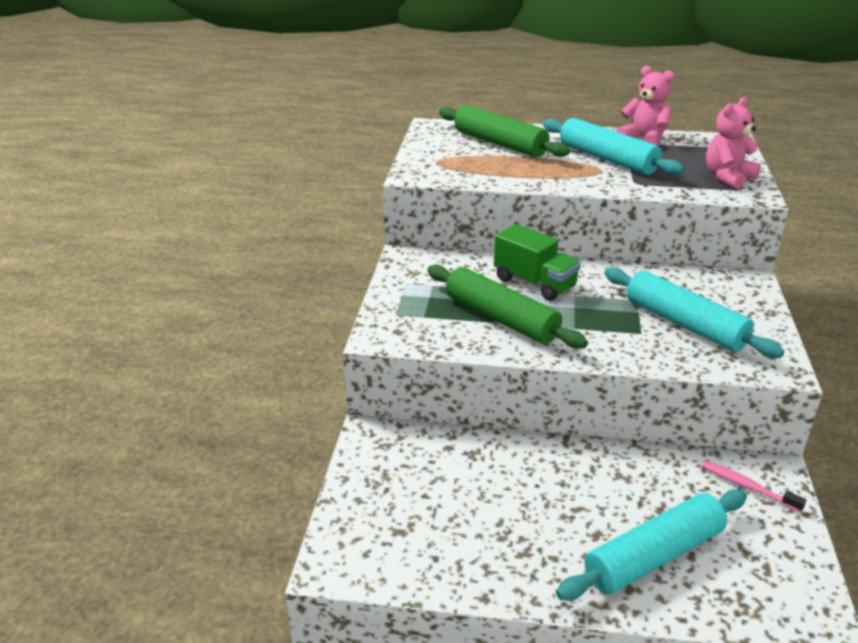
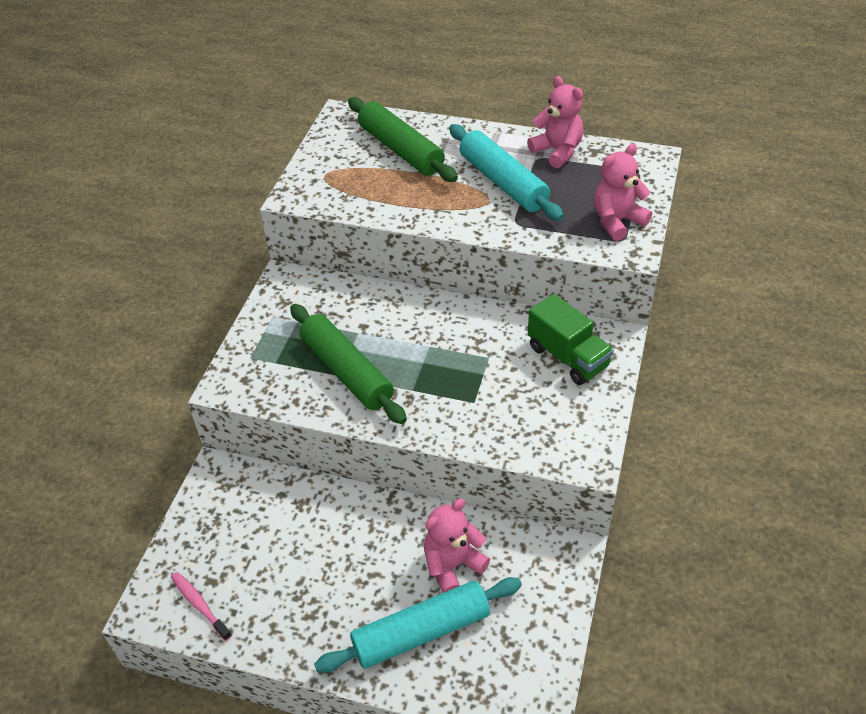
camera: 10 degrees right, 15 degrees up
green truck [494,224,581,301] -> green truck moved to [528,294,614,385]
turquoise rolling pin [604,267,784,358] -> none
pink toothbrush [701,461,806,513] -> pink toothbrush moved to [171,572,232,641]
none -> pink teddy bear [424,499,490,593]

